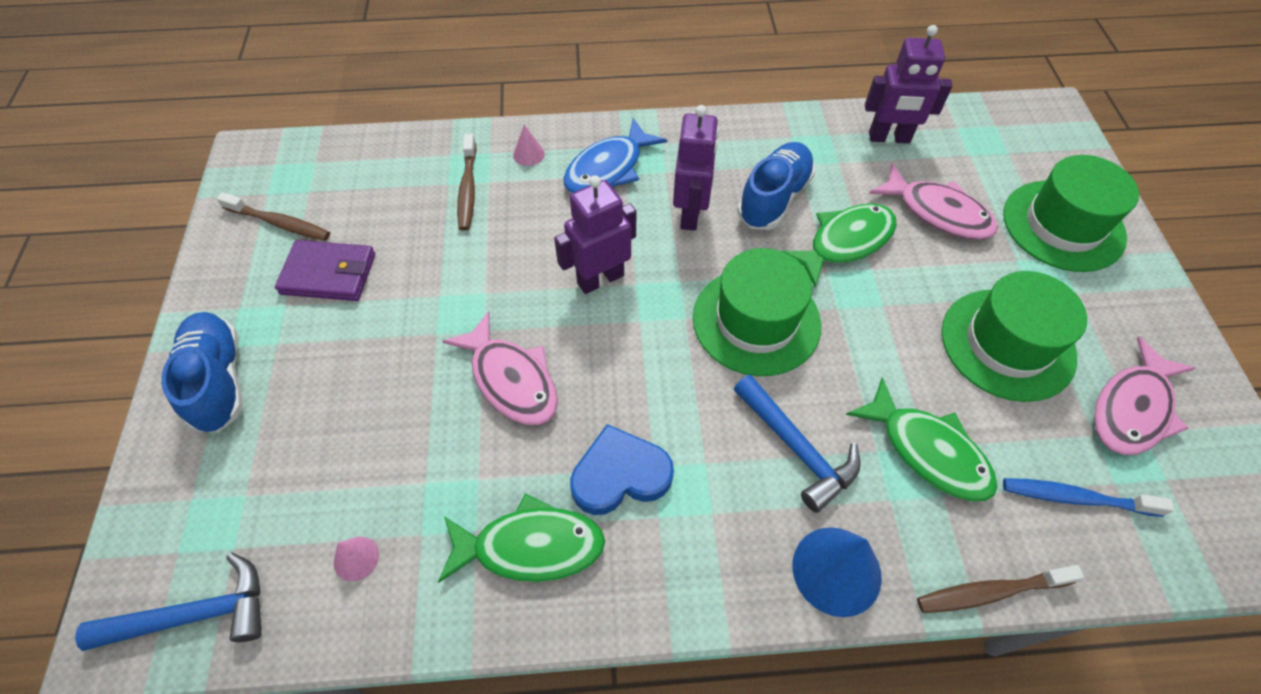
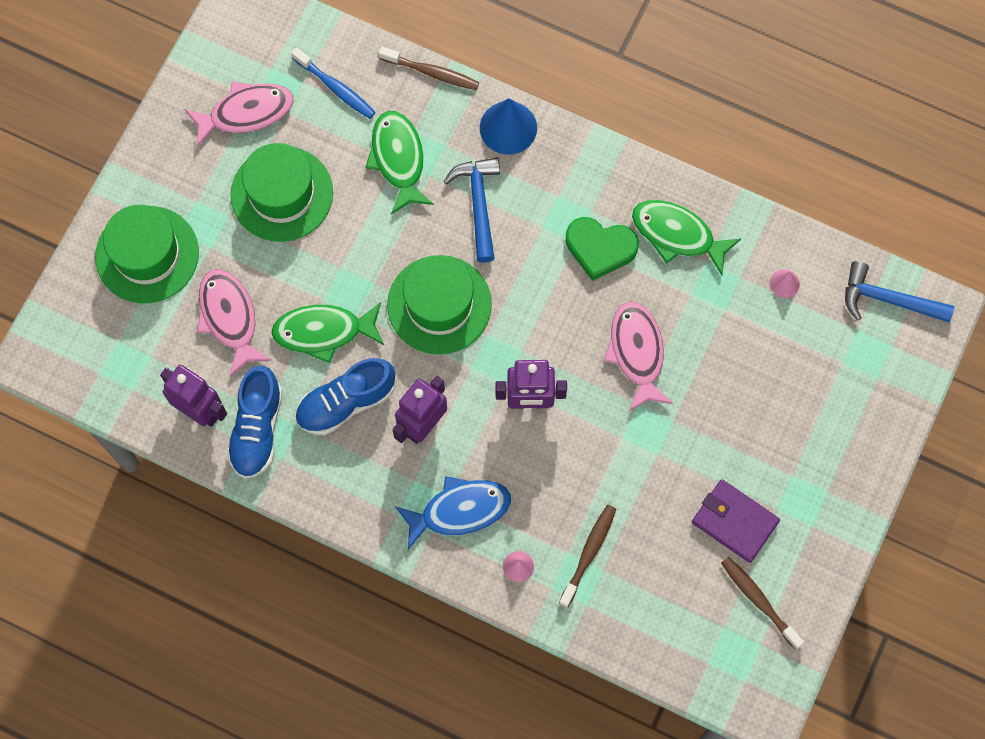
camera: 150 degrees left, 15 degrees up
blue shoe [161,312,243,433] -> blue shoe moved to [226,366,283,479]
blue heart [570,424,674,515] -> green heart [566,217,639,281]

